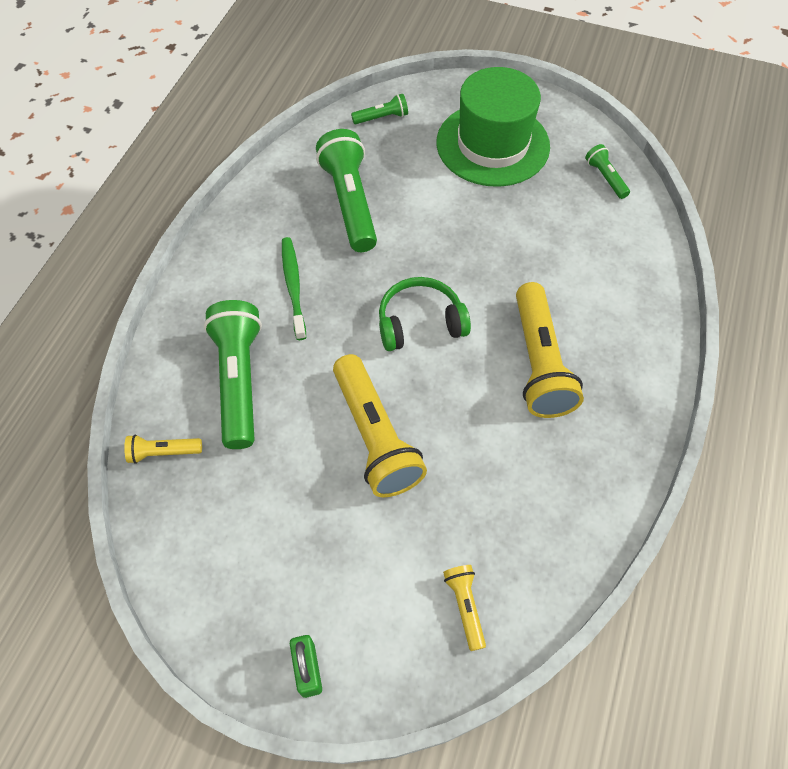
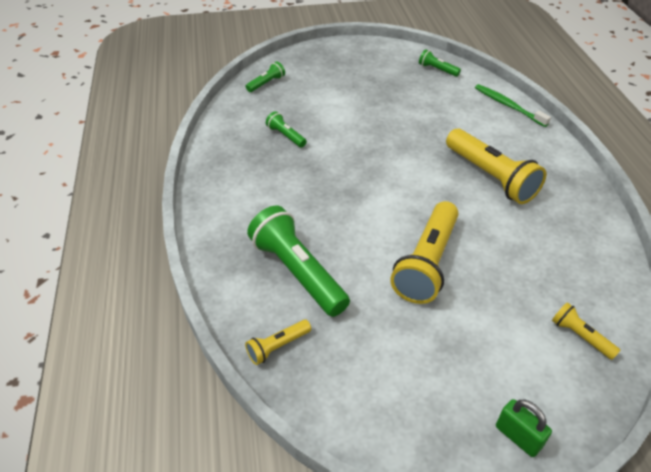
camera: 30 degrees left, 15 degrees down
green toothbrush [282,237,306,340] -> green toothbrush moved to [475,84,551,127]
green flashlight [316,129,377,252] -> green flashlight [266,111,307,148], size x0.48
yellow flashlight [333,354,427,497] -> yellow flashlight turned 75 degrees clockwise [390,201,459,304]
green headphones [379,277,471,351] -> none
green hat [436,67,550,187] -> none

